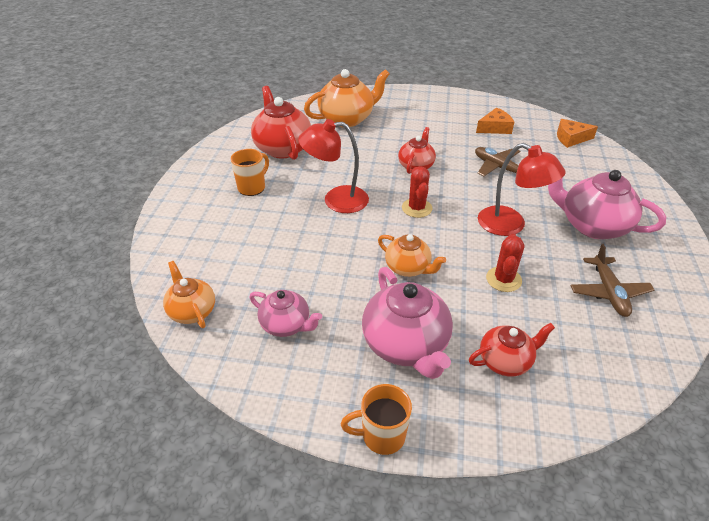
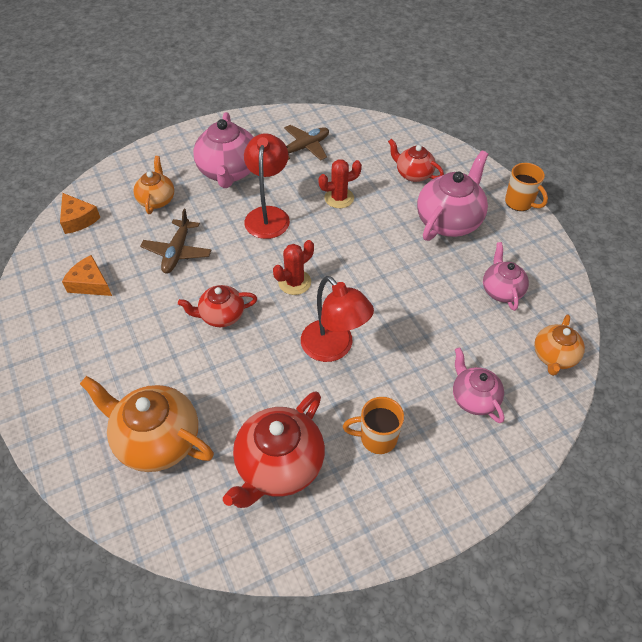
camera: 125 degrees left, 10 degrees up
orange teapot [378,234,446,277] -> orange teapot moved to [133,156,174,214]
none -> pink teapot [453,348,504,423]

